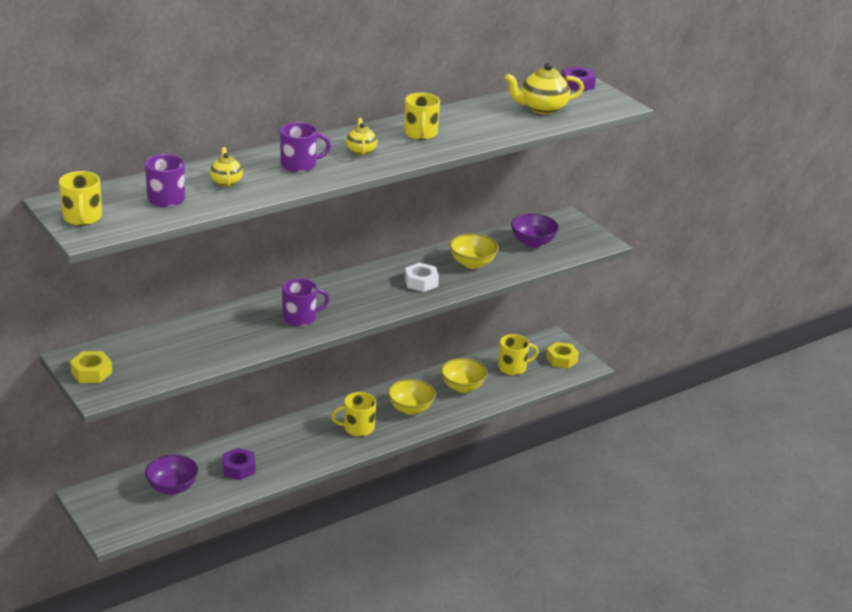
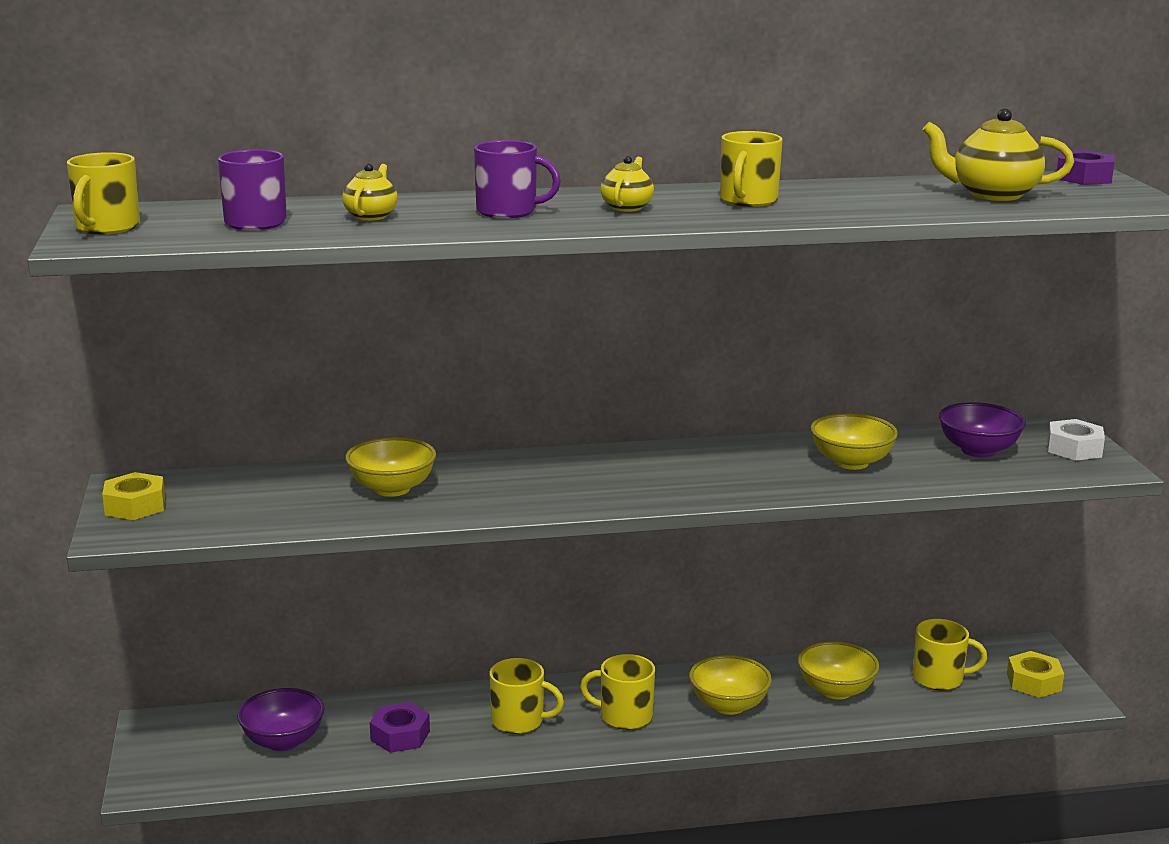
camera: 25 degrees right, 10 degrees down
purple mug [282,279,330,327] -> none
white nut [405,263,439,292] -> white nut moved to [1047,419,1105,461]
none -> yellow bowl [345,437,436,497]
none -> yellow mug [489,658,564,734]

